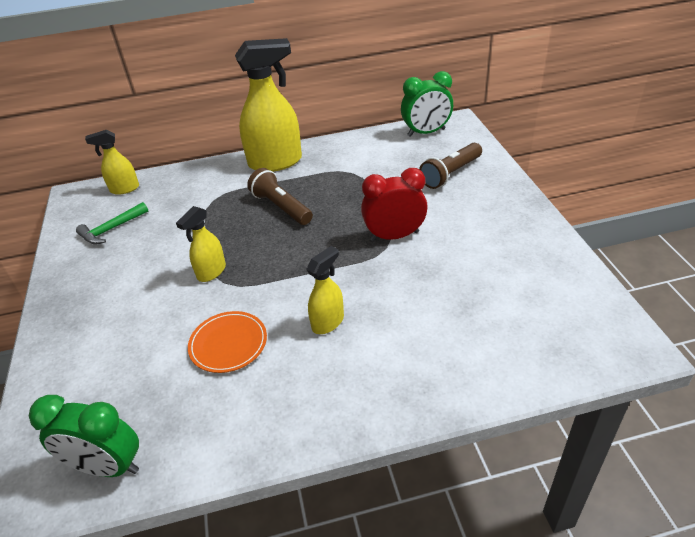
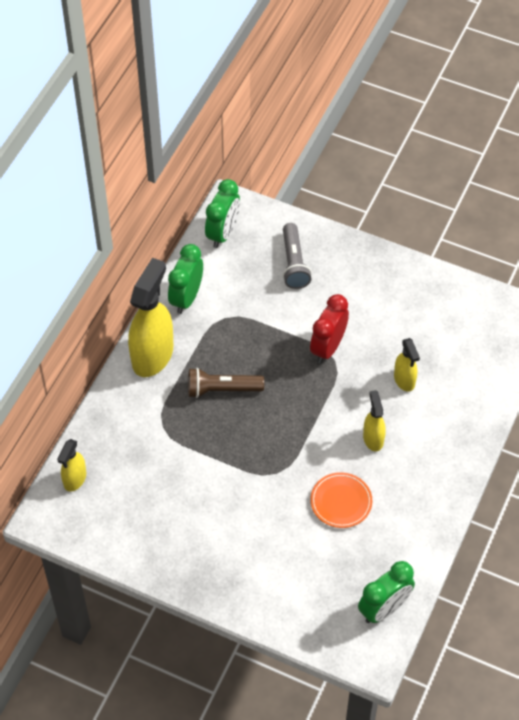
camera: 55 degrees left, 15 degrees up
green hammer [76,202,148,244] -> none
yellow spray bottle [176,206,226,282] -> yellow spray bottle moved to [394,338,420,392]
brown flashlight [419,143,482,189] -> grey flashlight [283,223,312,289]
none -> green clock [168,244,203,314]

